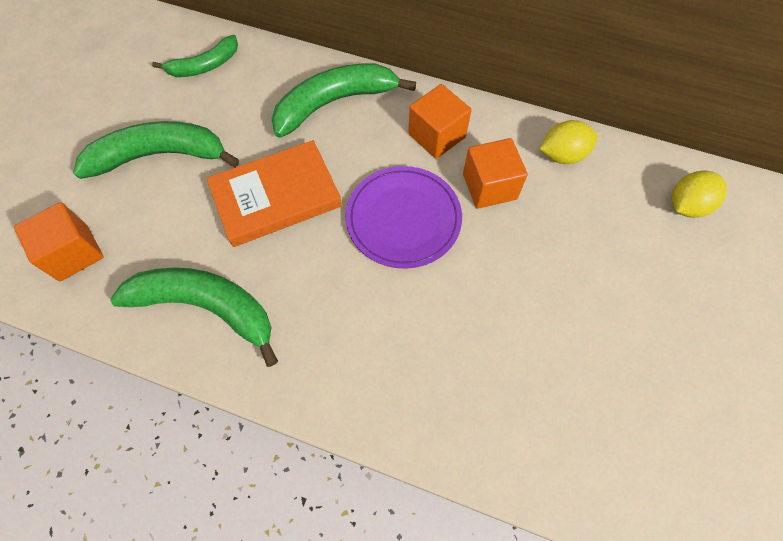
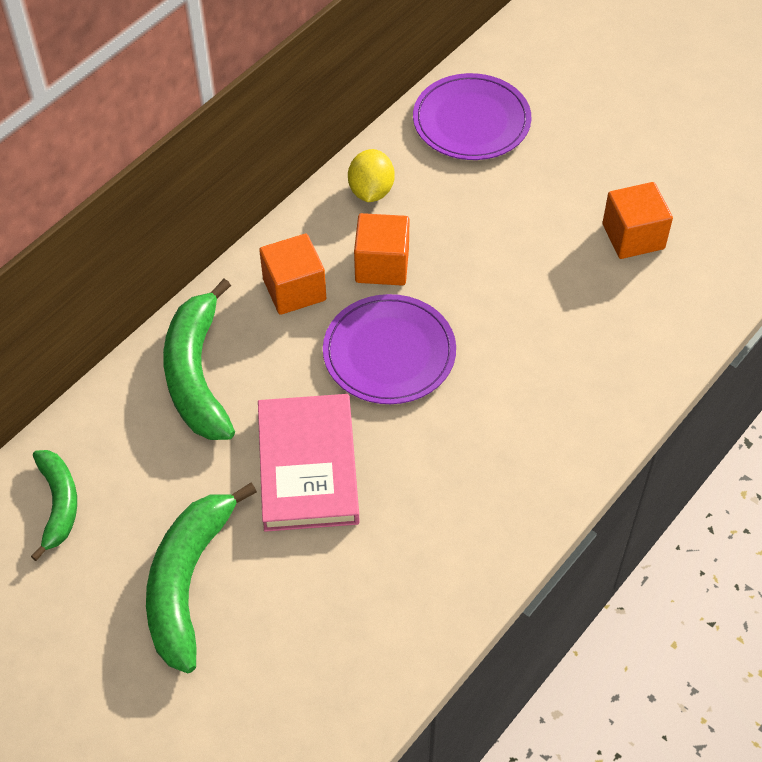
camera: 70 degrees left, 10 degrees down
orange cube [14,202,103,281] -> orange cube moved to [602,182,673,259]
green banana [110,267,278,367] -> none
orange book [206,140,342,247] -> pink book [258,394,360,532]
yellow lemon [672,170,727,218] -> purple plate [413,73,531,160]

